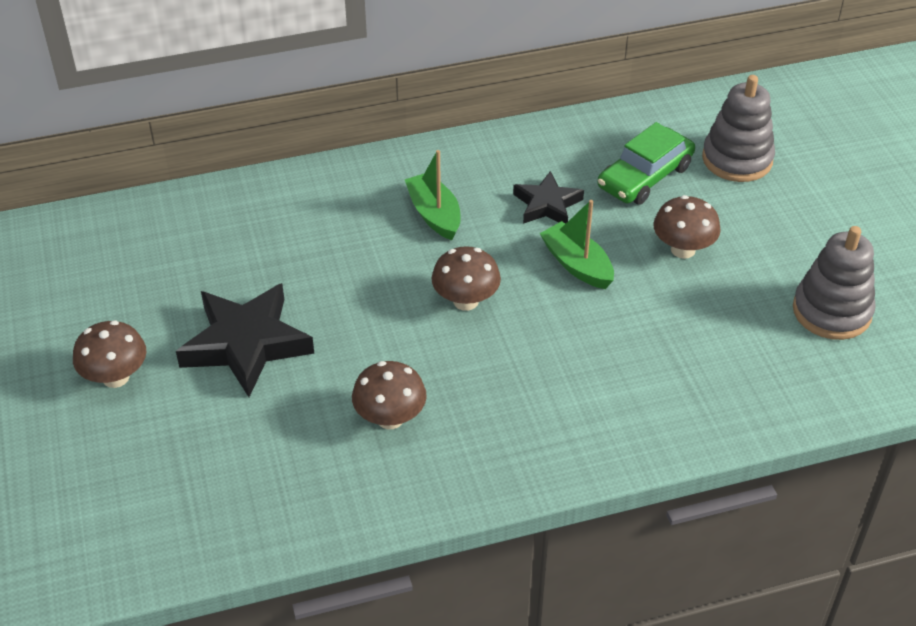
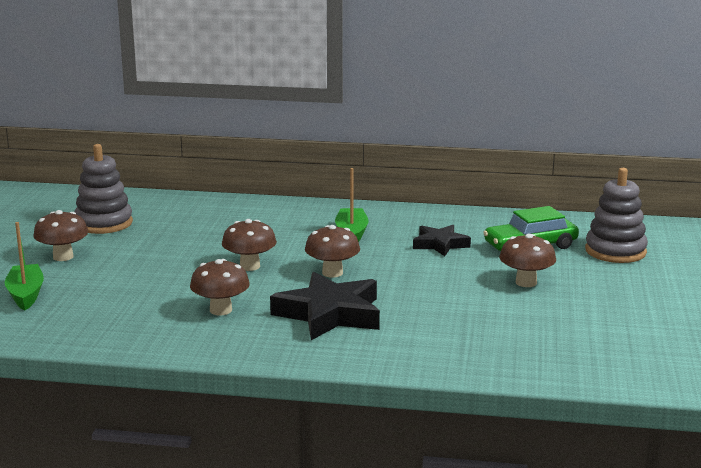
camera: 25 degrees right, 25 degrees down
black star [176,283,314,397] -> black star moved to [270,272,380,340]
green boat [540,200,614,289] -> green boat moved to [5,222,44,310]
grey stacking toy [793,226,876,340] -> grey stacking toy moved to [75,144,133,234]
none -> brown mushroom [222,219,277,271]

